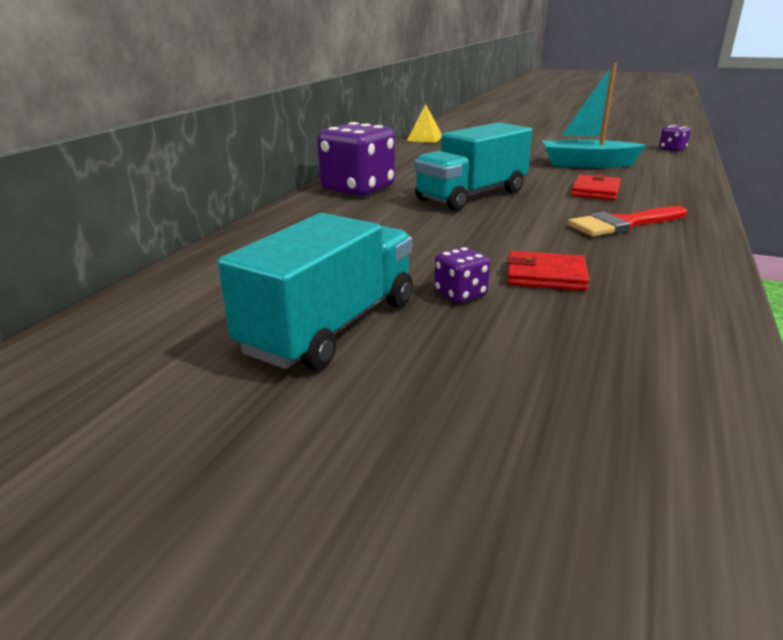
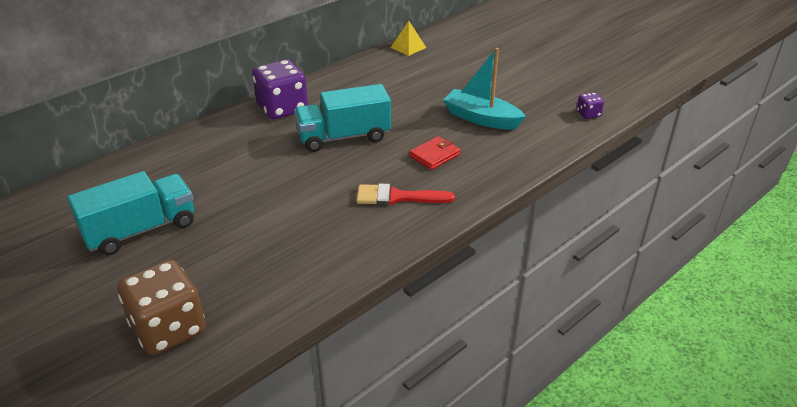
camera: 25 degrees right, 10 degrees up
purple dice [434,247,490,303] -> none
red wallet [507,251,590,291] -> none
none -> brown dice [117,259,206,356]

